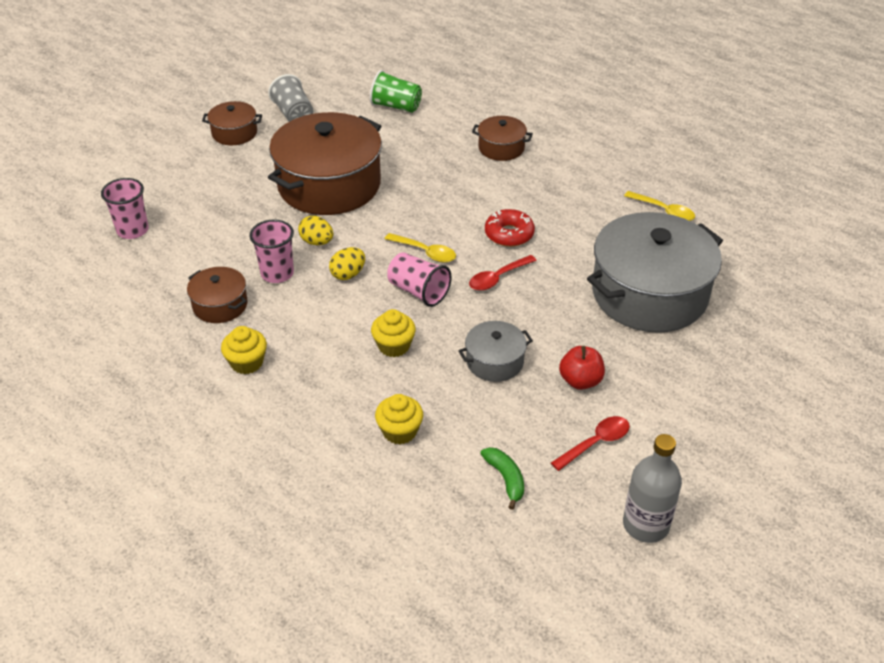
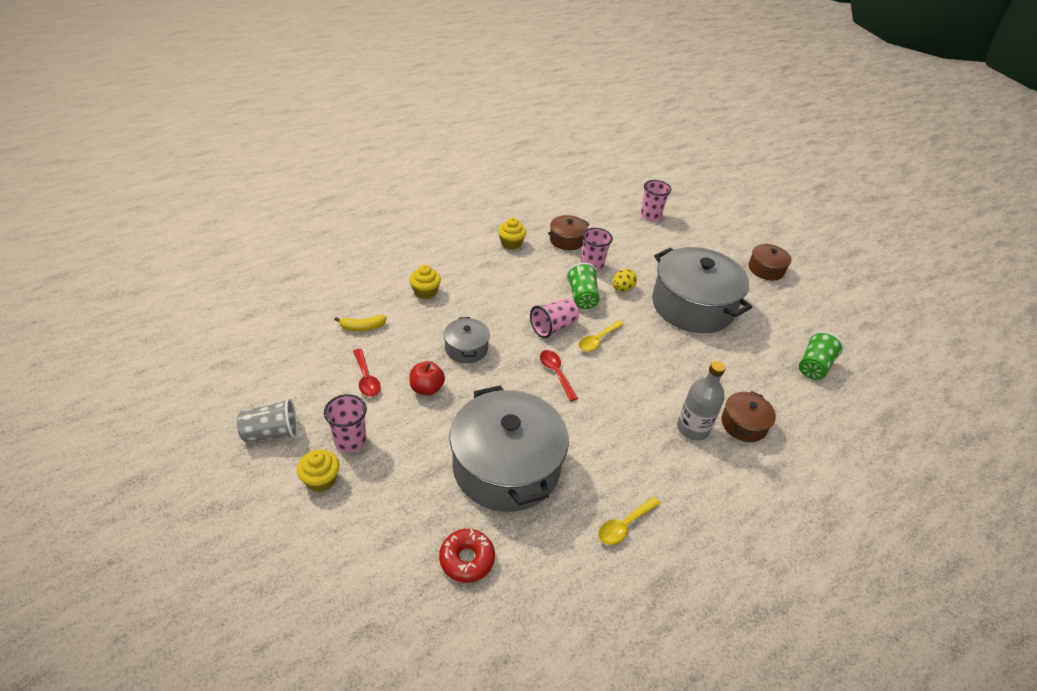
camera: 100 degrees right, 0 degrees up
grey cup [268,74,313,122] -> grey cup moved to [237,398,298,442]
brown pot [268,112,382,215] -> grey pot [652,247,752,333]
yellow egg [329,247,365,280] -> green cup [566,263,600,309]
yellow cupcake [371,309,416,357] -> yellow cupcake moved to [297,450,339,492]
green banana [480,447,524,510] -> yellow banana [334,315,387,331]
red donut [485,209,535,247] -> red donut moved to [439,529,495,583]
grey bottle [623,434,682,543] -> grey bottle moved to [677,361,726,441]
none -> pink cup [324,394,367,453]

